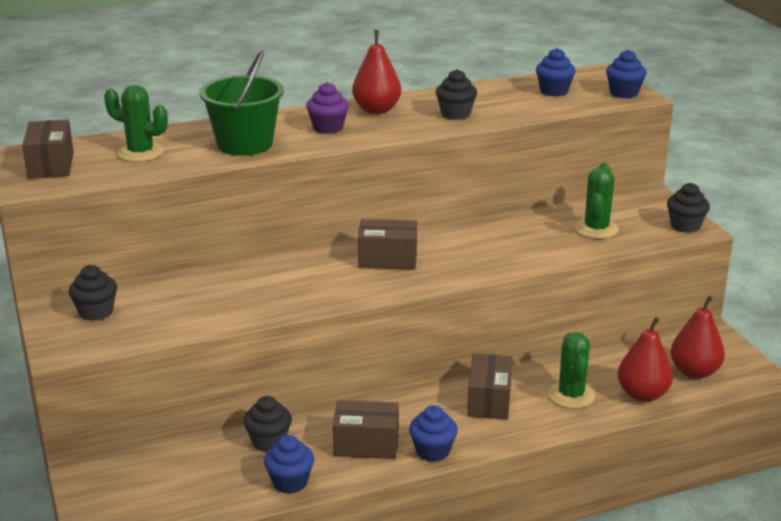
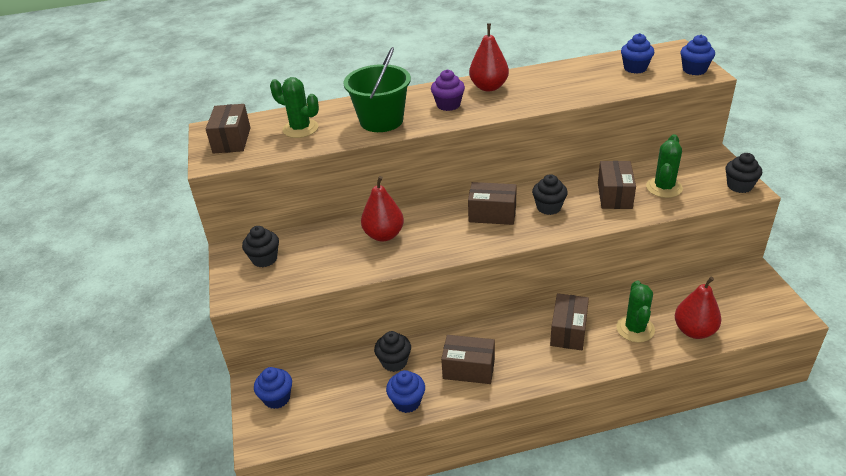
camera: 10 degrees right, 10 degrees up
blue cupcake [409,405,458,462] -> blue cupcake moved to [254,367,292,409]
black cupcake [436,69,477,120] -> black cupcake moved to [532,174,568,215]
red pear [670,296,725,379] -> red pear moved to [361,176,404,242]
none -> brown box [598,161,636,209]

